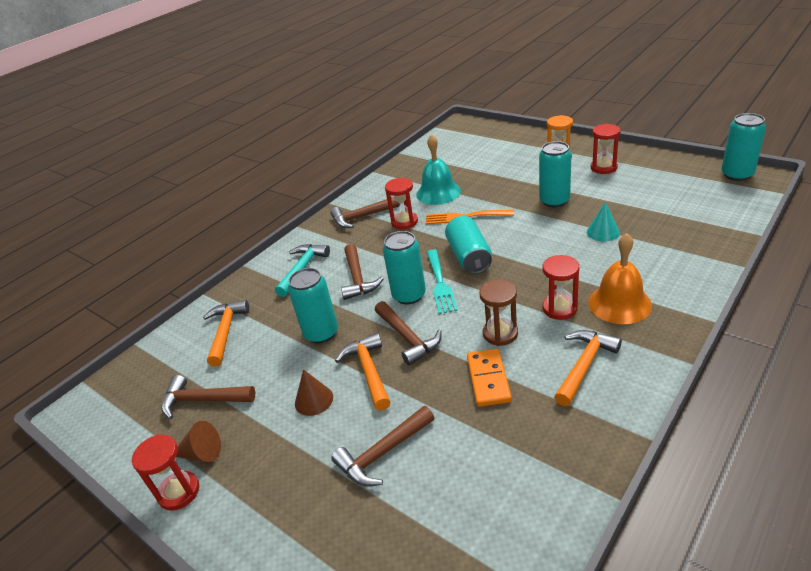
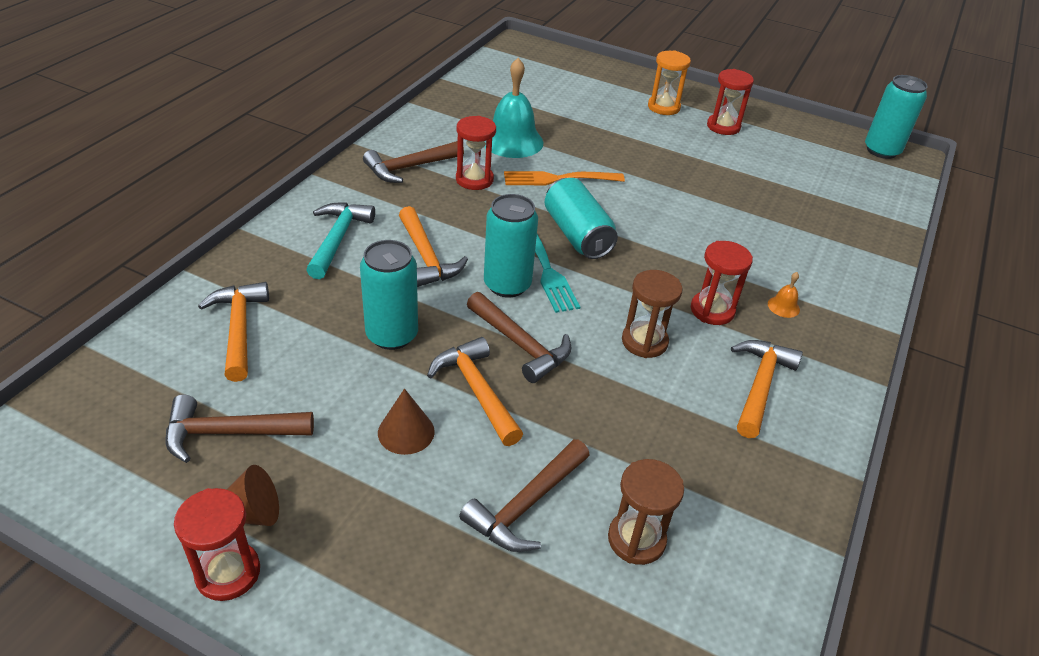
camera: 20 degrees left, 5 degrees up
brown hammer [341,244,384,300] -> orange hammer [399,206,468,287]
orange domino [467,349,512,407] -> none
turquoise can [539,141,572,207] -> none
turquoise cone [587,202,620,242] -> none
orange bell [588,233,652,324] -> orange bell [768,272,800,318], size x0.42
none -> brown hourglass [608,459,684,565]

